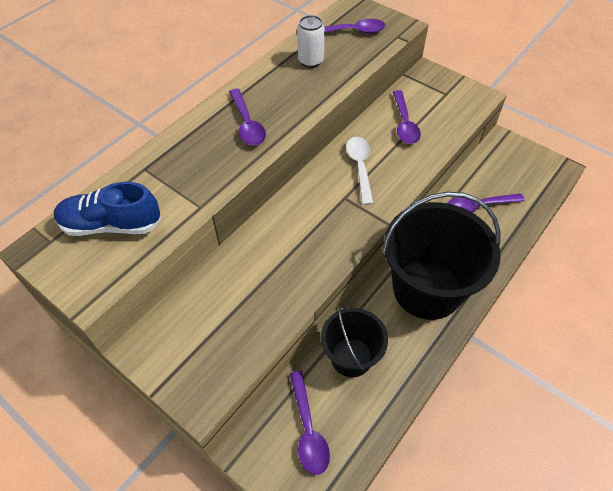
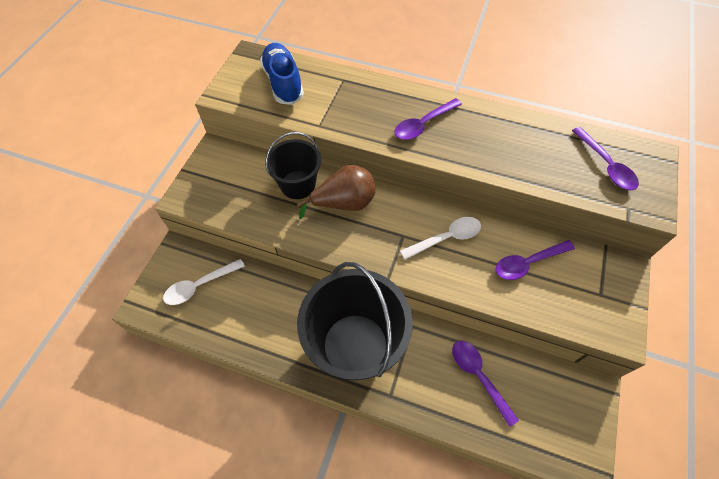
camera: 70 degrees right, 5 degrees up
purple spoon [290,371,330,475] -> white spoon [163,259,245,305]
white can [297,15,325,68] -> none
black bucket [321,305,388,377] -> black bucket moved to [265,132,321,199]
none -> brown pear [297,165,376,219]

